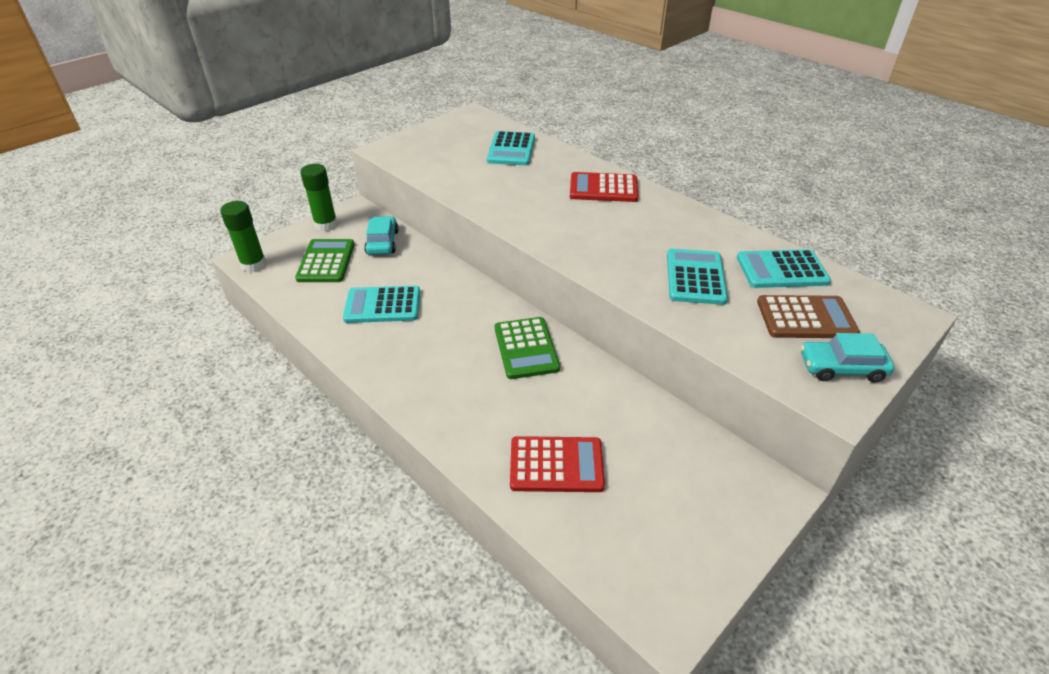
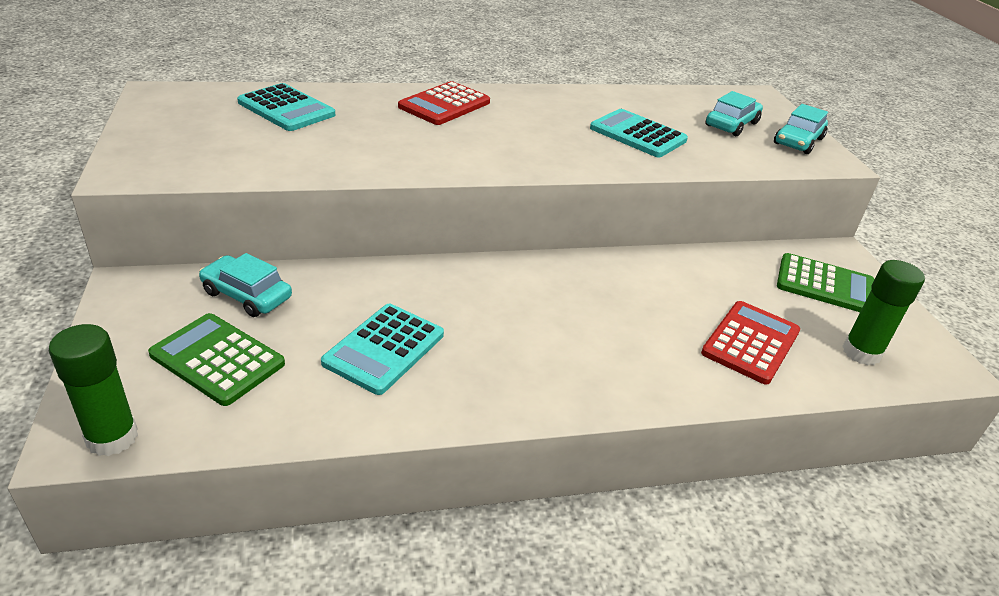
camera: 60 degrees left, 5 degrees down
green glue stick [300,164,338,231] -> green glue stick moved to [842,260,925,366]
green calculator [495,317,560,379] -> green calculator moved to [777,253,874,312]
turquoise calculator [737,249,831,288] -> none
brown calculator [757,295,860,338] -> turquoise car [705,91,763,136]

